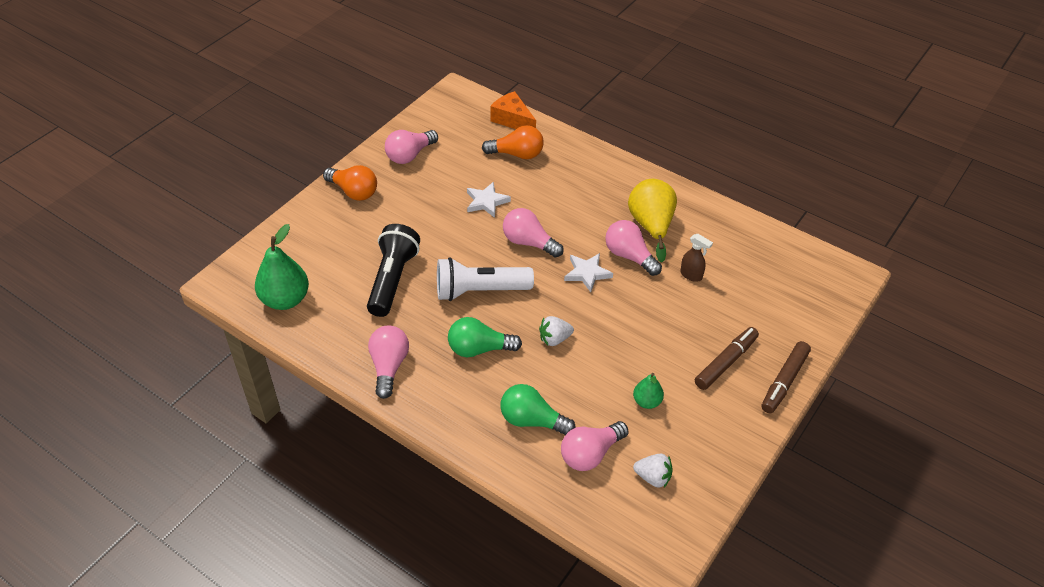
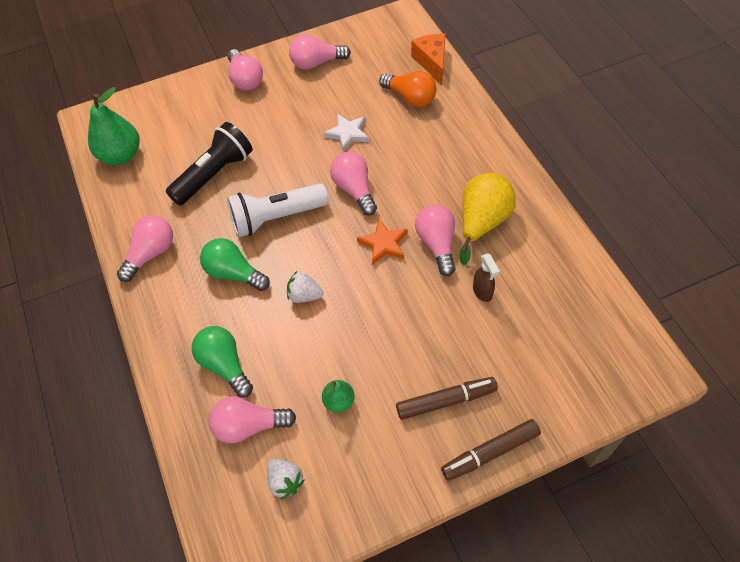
camera: 35 degrees right, 10 degrees up
orange light bulb [323,165,377,201] -> pink light bulb [227,49,263,91]
white flashlight [437,257,534,301] -> white flashlight turned 45 degrees counterclockwise [227,183,329,237]
white star [564,253,613,292] -> orange star [357,219,408,265]

